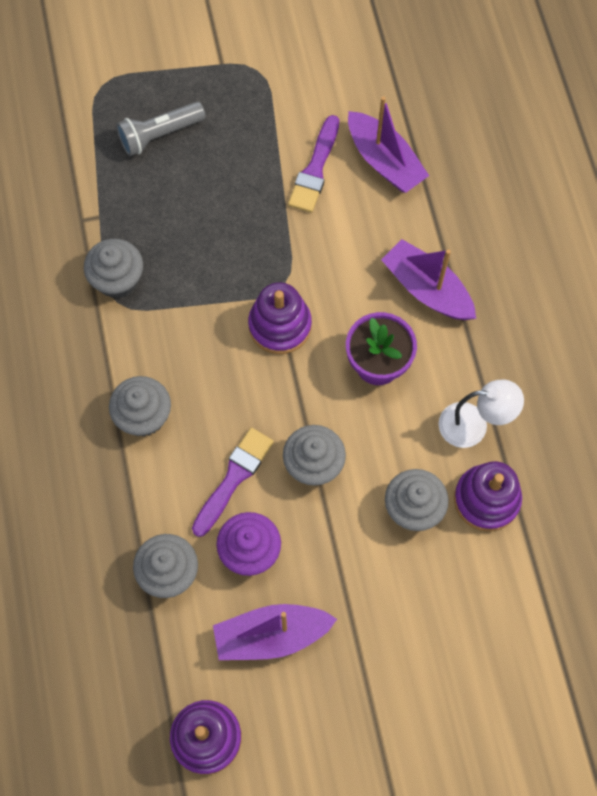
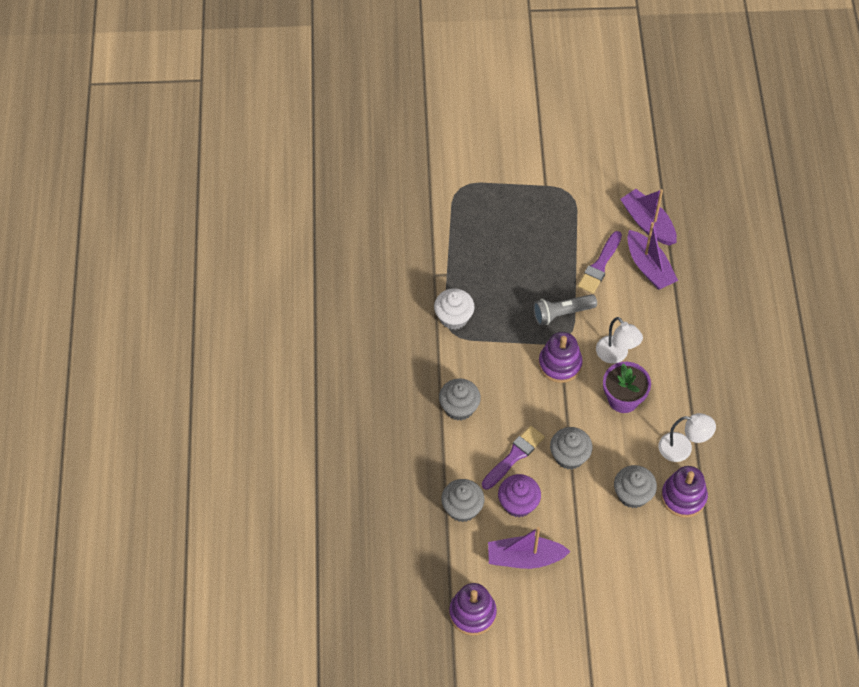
camera: 10 degrees right, 10 degrees down
grey cupcake [84,239,143,298] -> white cupcake [434,289,475,330]
grey flashlight [116,101,206,156] -> grey flashlight moved to [533,294,597,326]
purple boat [381,239,476,320] -> purple boat moved to [620,189,677,246]
none -> white lamp [596,317,643,364]

